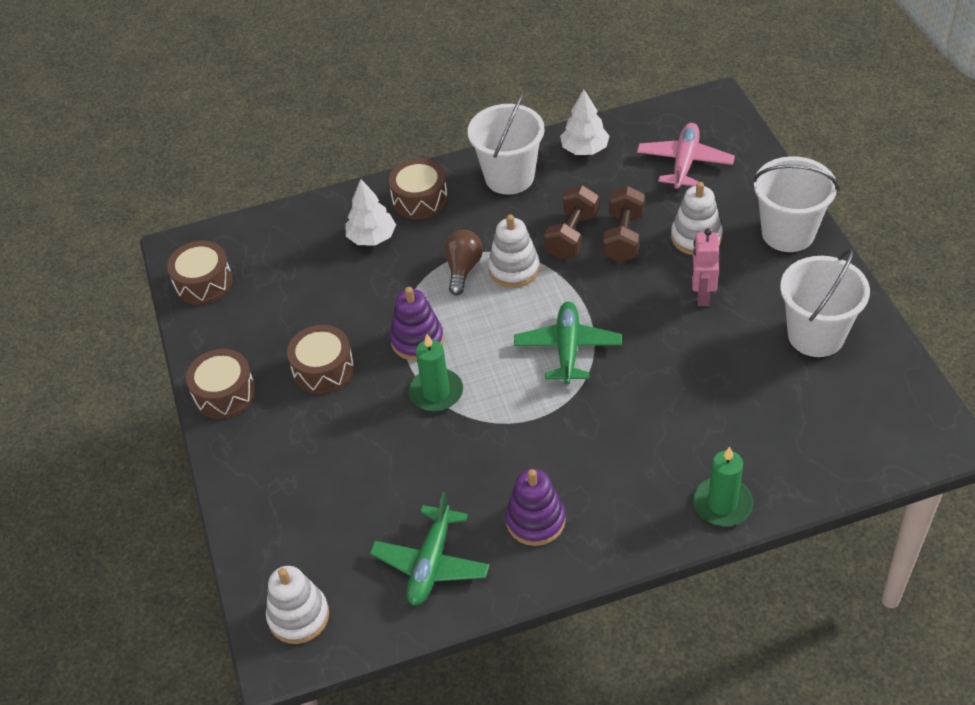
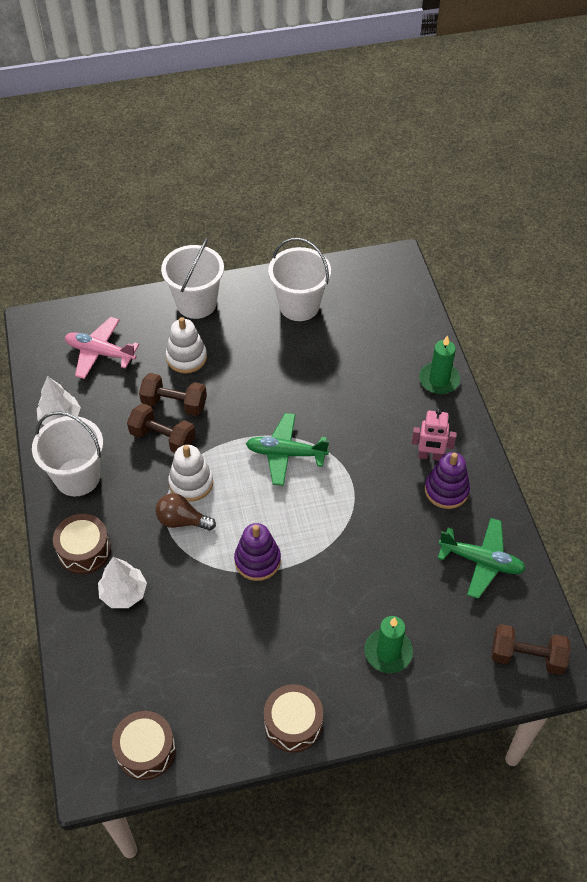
camera: 90 degrees left, 5 degrees up
white stacking toy [266,566,329,644] -> brown dumbbell [492,624,571,675]
brown drum [287,325,354,394] -> none
green candle [409,334,463,412] -> green candle moved to [364,616,413,673]
pink robot [691,228,719,306] -> pink robot moved to [411,409,457,461]

